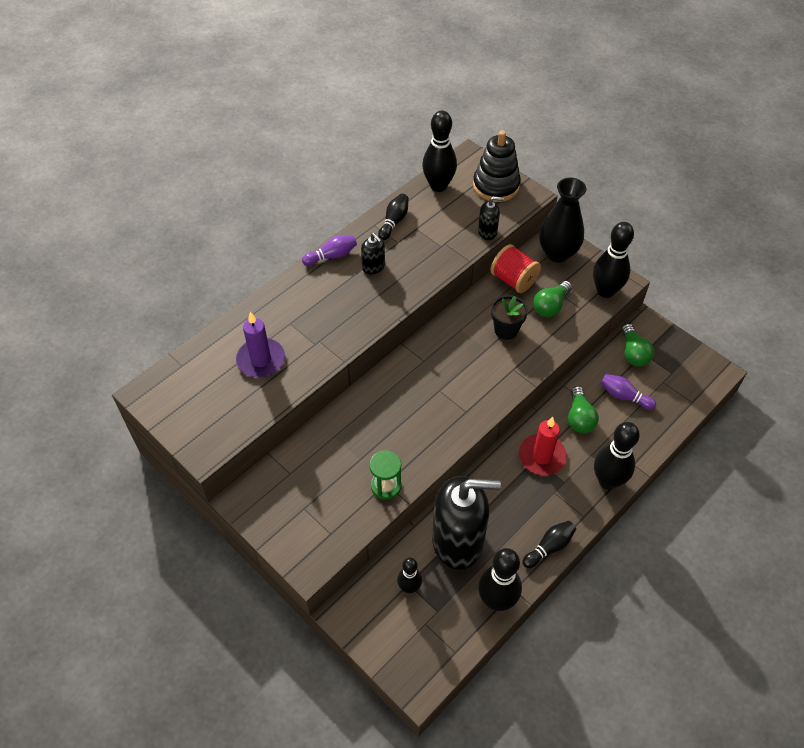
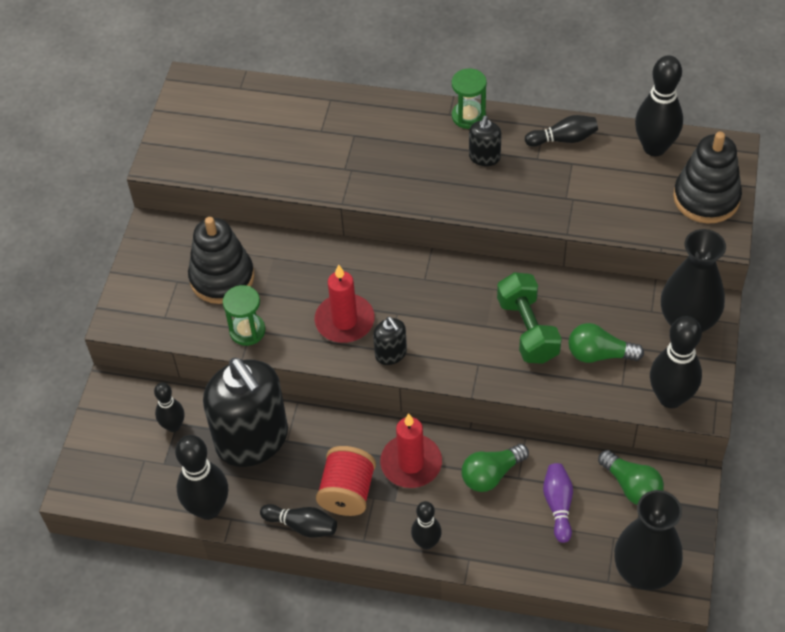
camera: 60 degrees right, 0 degrees up
purple candle [236,312,285,377] -> none
purple bowling pin [302,235,357,266] -> green hourglass [452,69,487,129]
black soap dispenser [478,196,504,240] -> black soap dispenser moved to [373,317,407,365]
red spool [491,244,541,293] -> red spool moved to [316,446,376,516]
black flower pot [491,295,528,340] -> green dumbbell [497,272,562,364]
black bowling pin [594,422,640,490] -> black bowling pin [411,501,442,550], size x0.59
green light bulb [622,324,654,367] -> green light bulb turned 90 degrees counterclockwise [598,450,664,505]
none -> black stacking toy [188,217,254,304]
none -> red candle [315,264,375,343]
none -> black vase [614,490,683,590]

